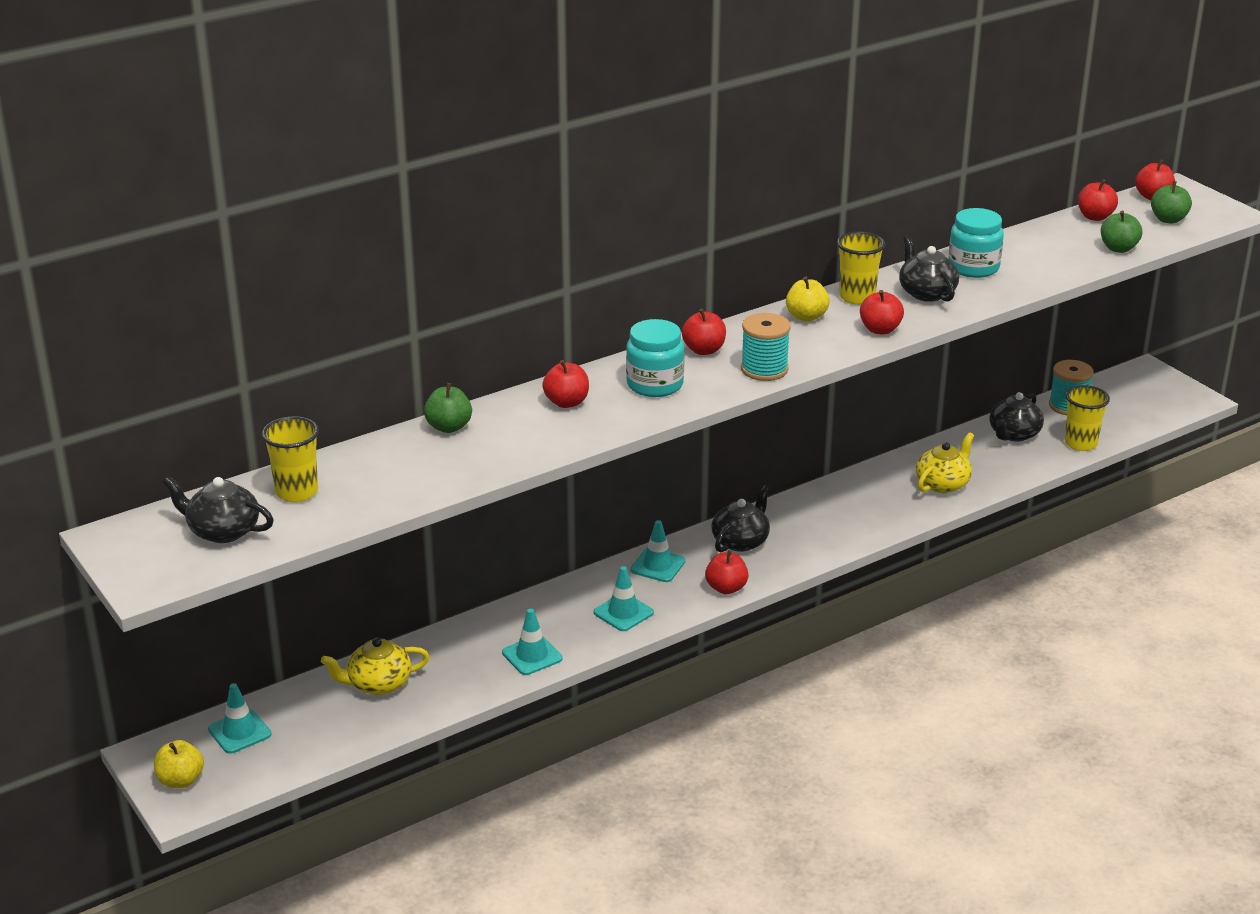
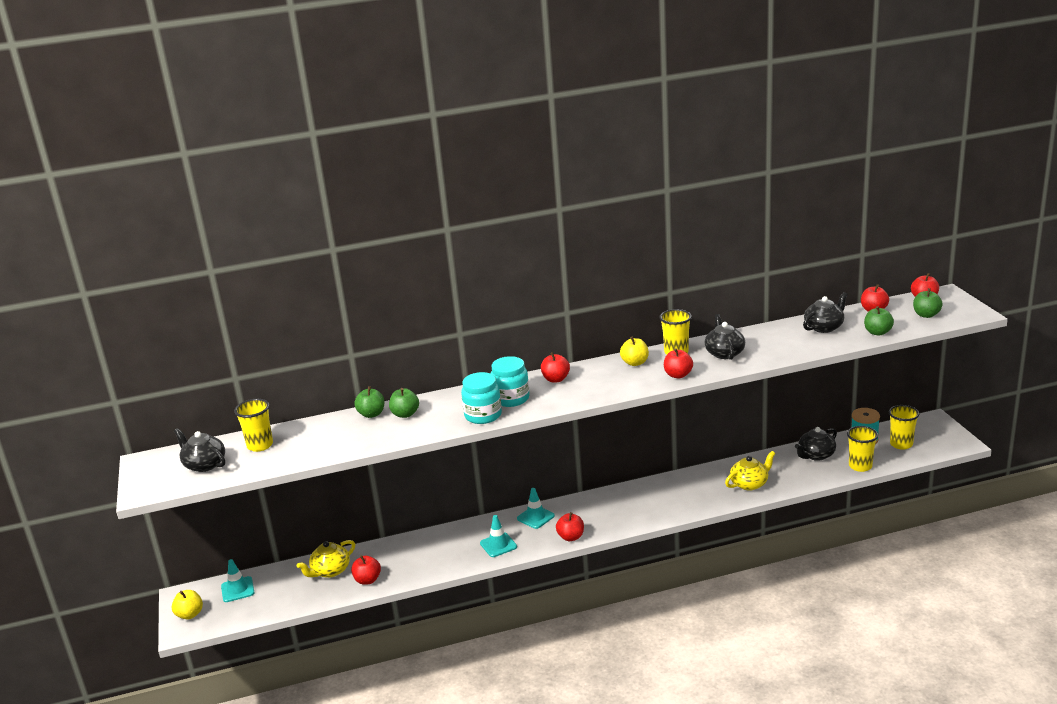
camera: 20 degrees right, 5 degrees down
yellow teapot [321,637,429,695] -> yellow teapot turned 45 degrees counterclockwise [297,540,355,578]
turquoise traffic cone [502,609,562,675] -> none
red apple [542,360,589,408] -> red apple moved to [351,555,381,585]
black teapot [712,485,770,552] -> black teapot moved to [803,292,848,333]
turquoise spool [741,313,791,381] -> none
turquoise jar [948,208,1004,278] -> turquoise jar moved to [461,372,502,424]
none -> green apple [389,388,419,418]
none -> yellow cup [889,405,919,450]

